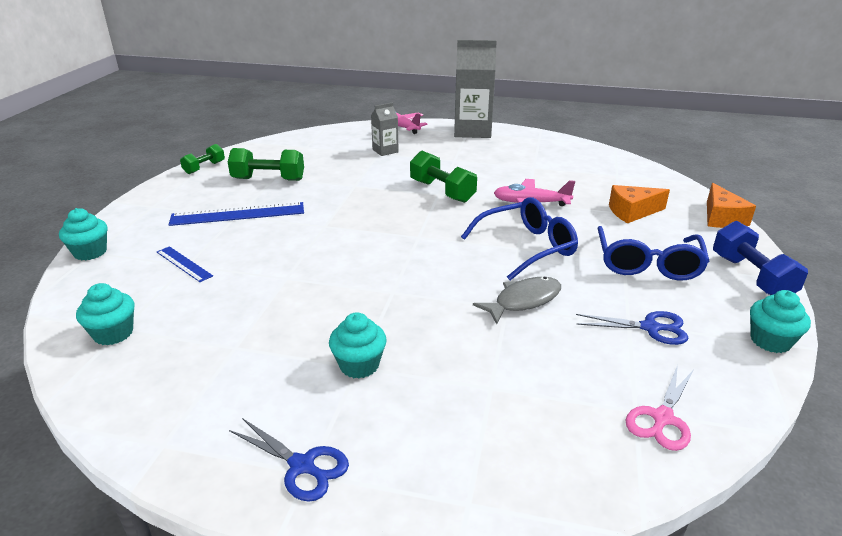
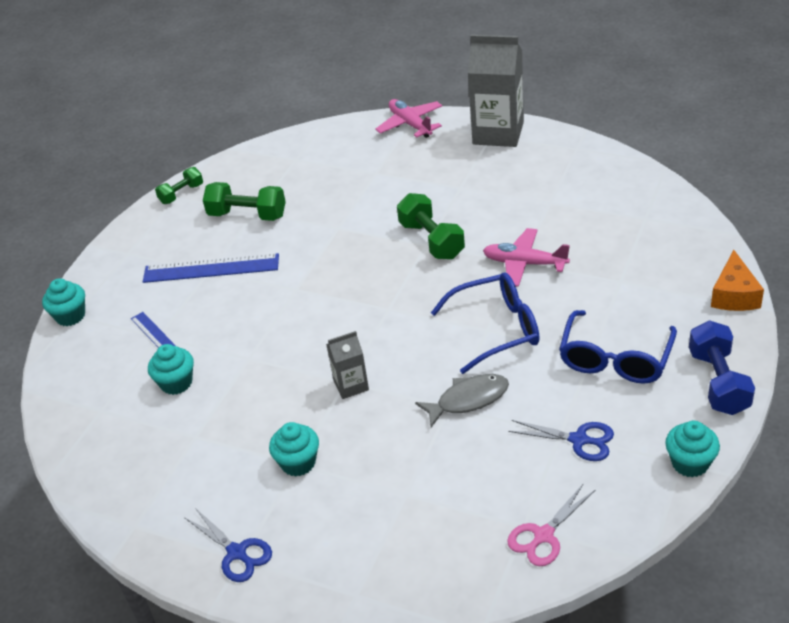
camera: 15 degrees right, 10 degrees up
turquoise cupcake [76,283,134,345] -> turquoise cupcake moved to [148,344,194,395]
grey carton [371,103,399,156] -> grey carton moved to [326,331,369,399]
orange cheese [609,185,670,223] -> none

